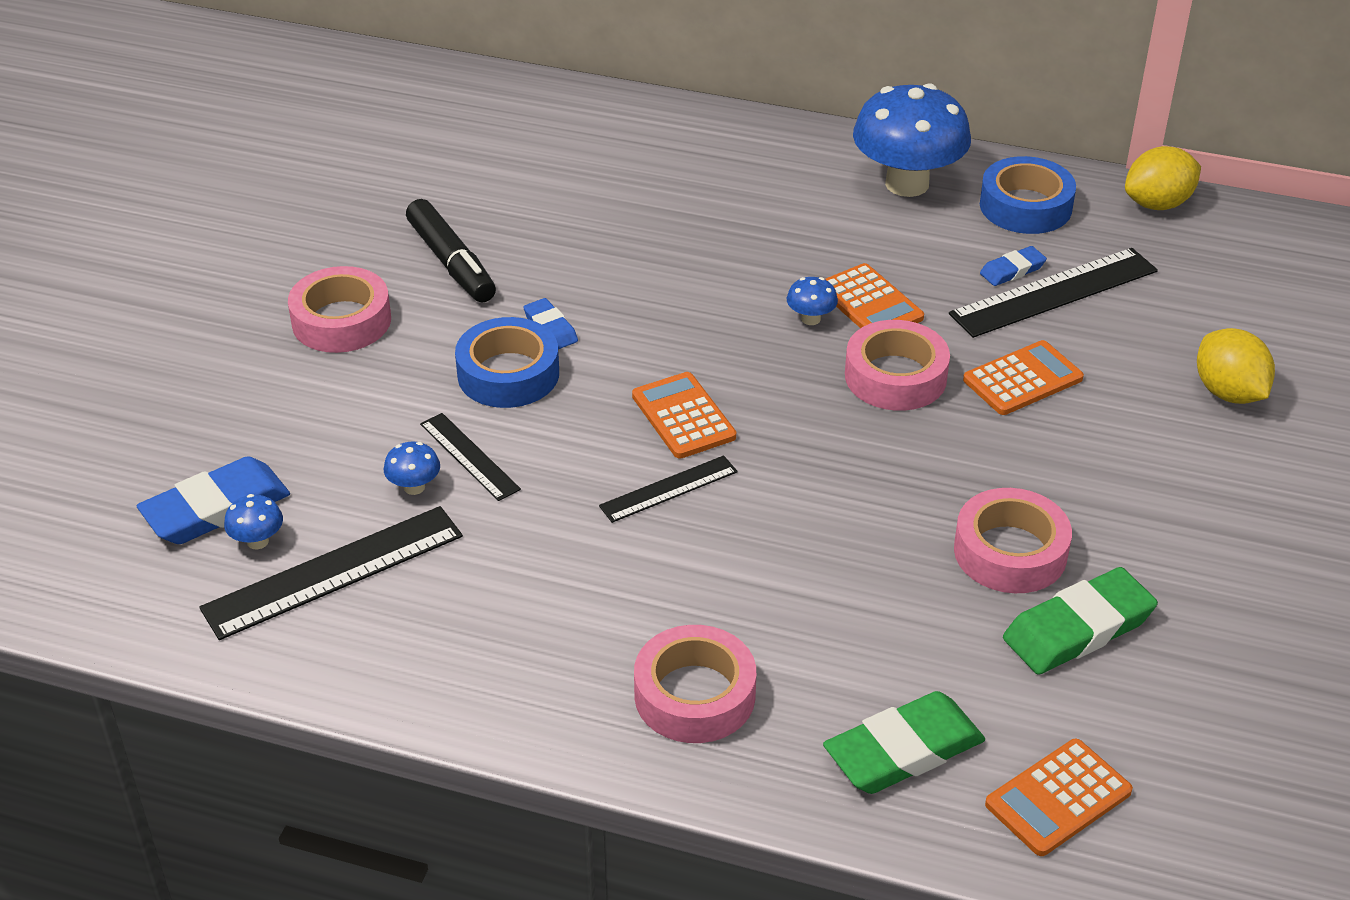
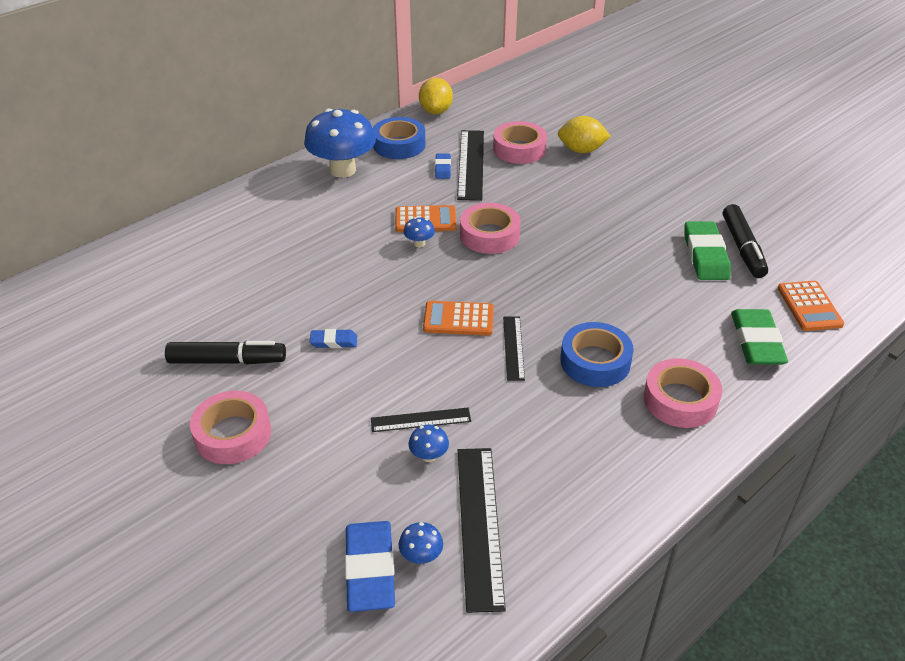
camera: 60 degrees left, 0 degrees up
blue tape [455,317,559,408] -> blue tape moved to [560,322,634,387]
pink tape [954,488,1072,593] -> pink tape moved to [493,121,547,164]
orange calculator [963,340,1084,415] -> none
none -> black marker [723,204,768,278]

